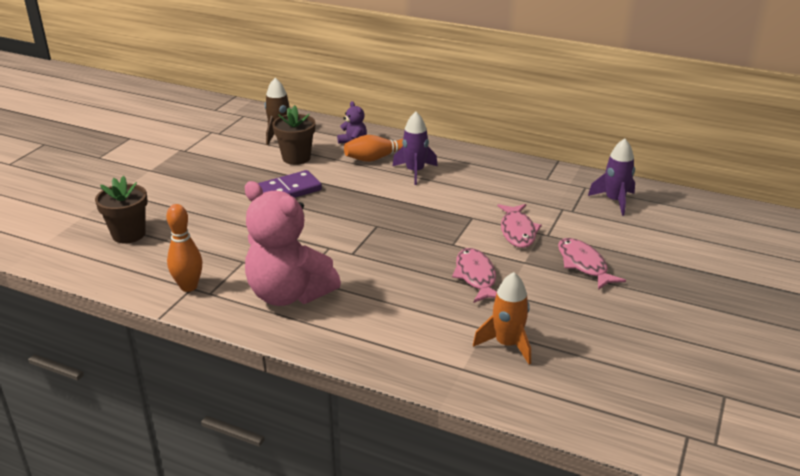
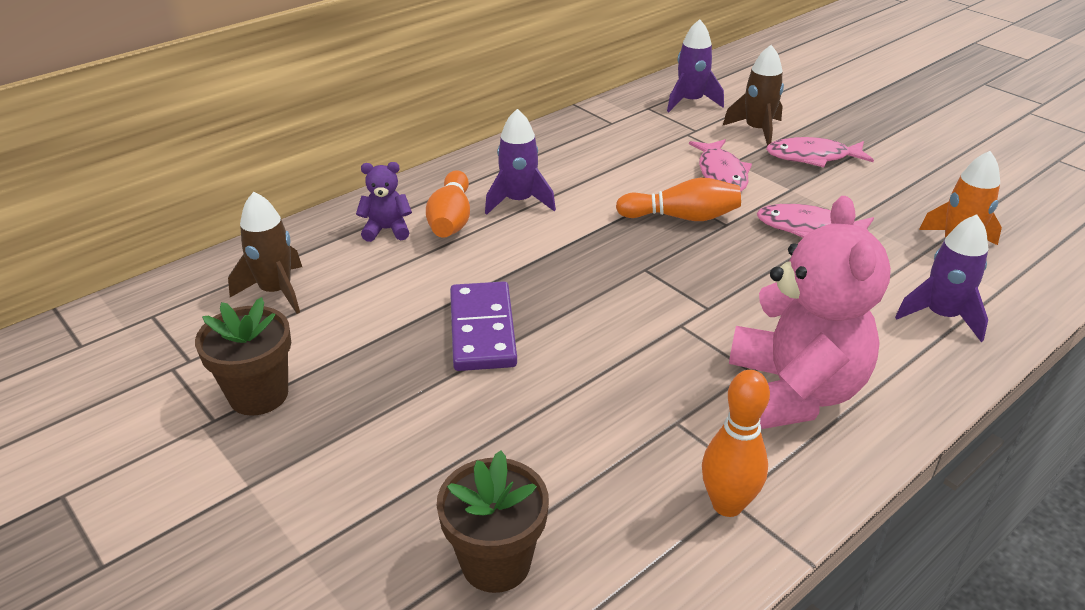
camera: 65 degrees left, 5 degrees up
pink teddy bear [244,181,341,306] -> pink teddy bear turned 60 degrees counterclockwise [729,196,891,429]
brown flower pot [272,105,315,165] -> brown flower pot moved to [195,297,291,416]
pink fish [497,204,542,248] -> pink fish turned 60 degrees clockwise [689,139,752,191]
none -> orange bowling pin [616,178,741,221]
none -> brown rocket [723,45,784,146]
none -> purple rocket [895,214,988,342]

